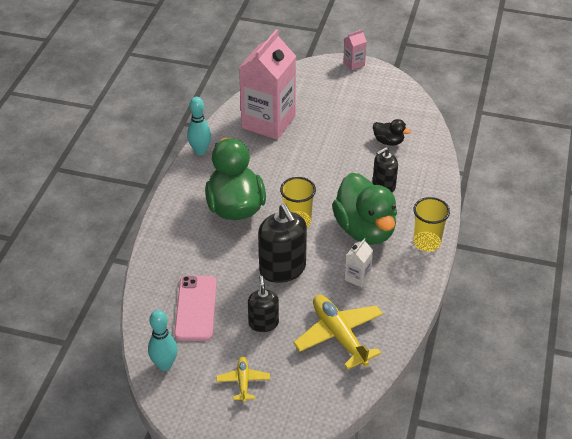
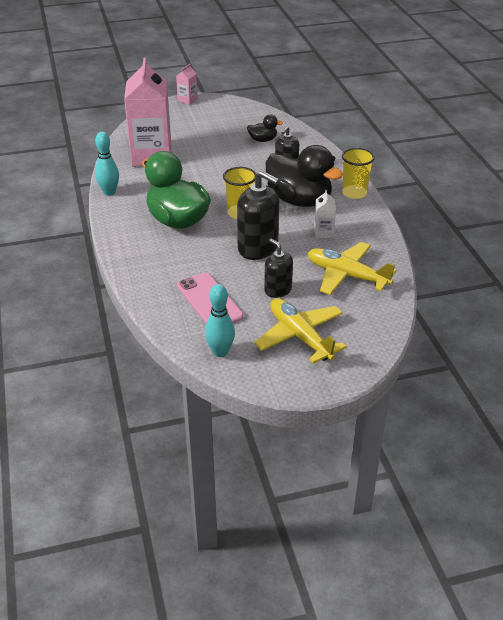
camera: 30 degrees left, 5 degrees down
yellow plane [216,356,270,402] -> yellow plane [254,298,347,364], size x1.88
green duck [332,173,397,245] -> black duck [266,145,343,207]

